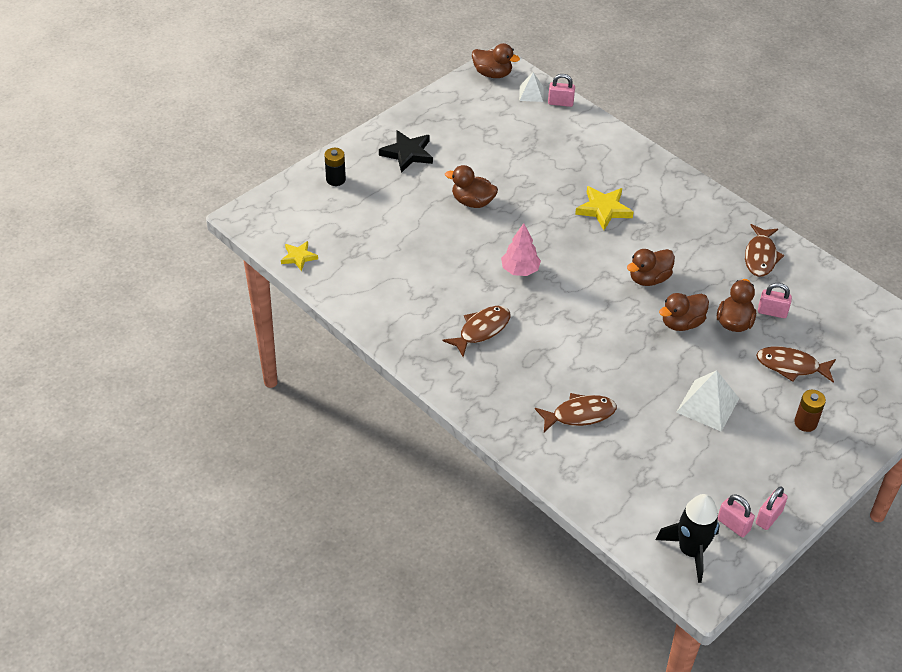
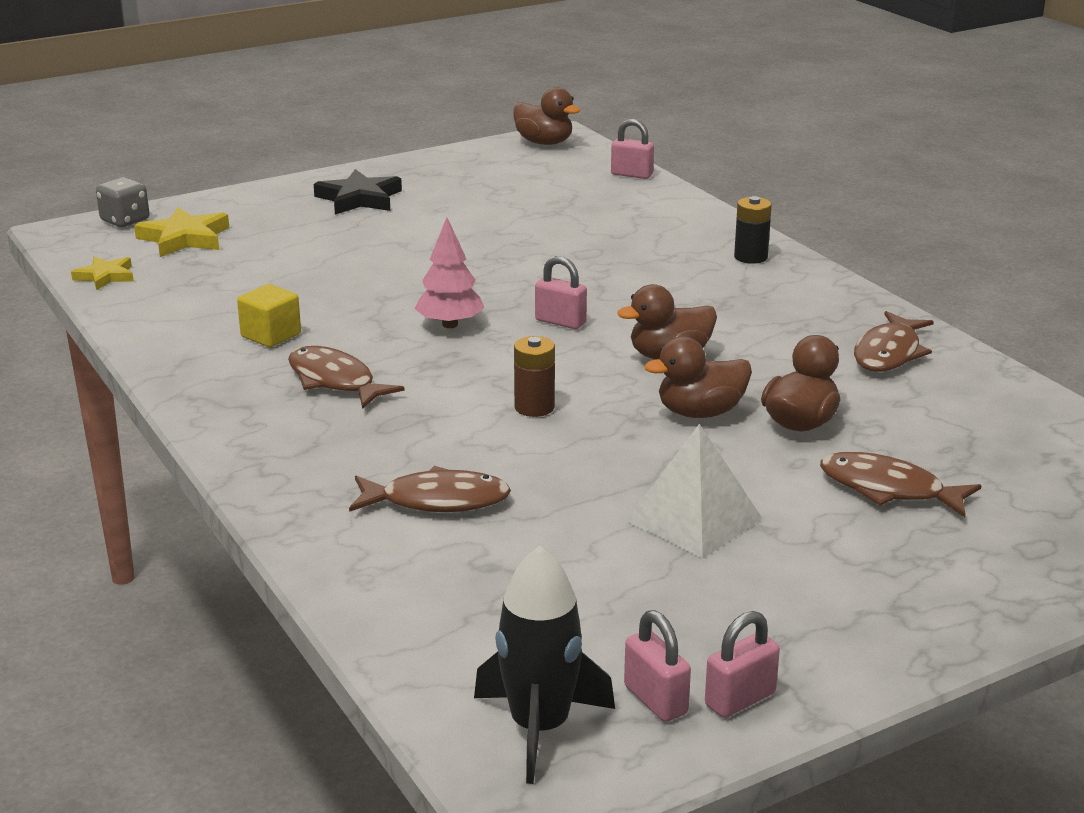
camera: 15 degrees right, 20 degrees down
black battery [324,148,346,186] -> black battery moved to [734,196,772,264]
brown fish [443,306,511,357] -> brown fish turned 105 degrees counterclockwise [288,346,405,409]
brown duck [445,165,498,208] -> none
white pyramid [519,72,544,102] -> none
yellow star [575,186,634,230] -> yellow star moved to [134,207,229,257]
pink padlock [758,283,792,318] -> pink padlock moved to [535,256,587,329]
brown battery [794,390,826,432] -> brown battery moved to [514,336,555,417]
none -> grey dice [96,177,149,227]
none -> yellow cube [237,284,301,347]

